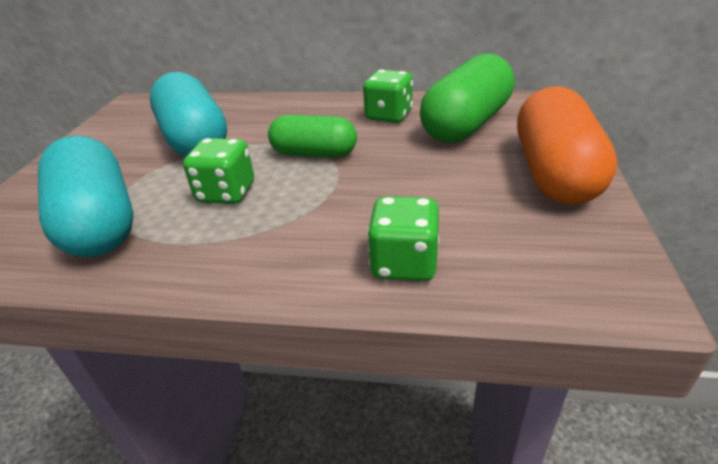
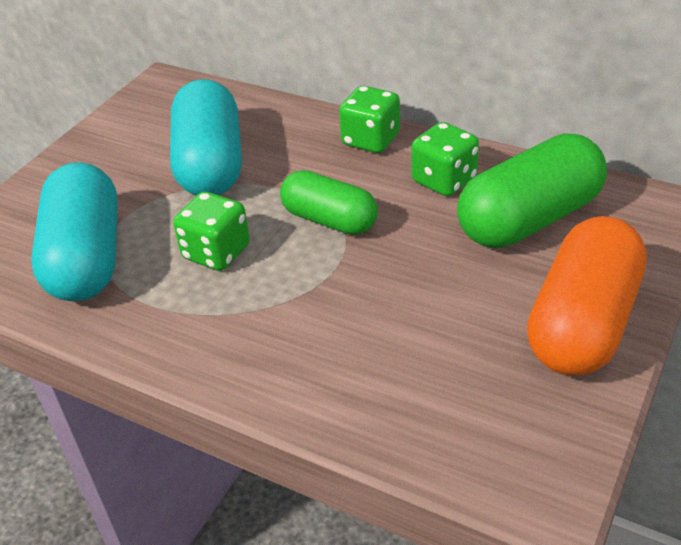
camera: 20 degrees right, 5 degrees up
green dice [367,196,439,281] -> green dice moved to [339,86,400,153]

